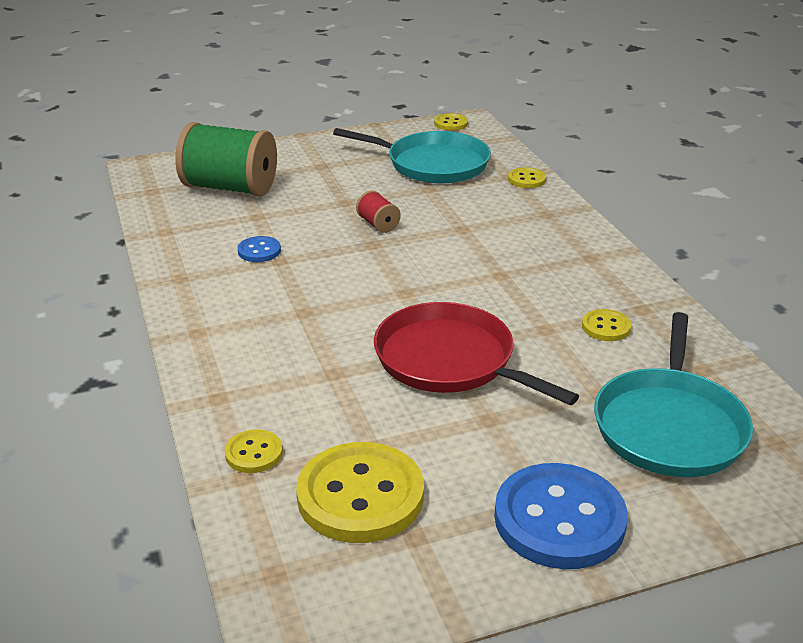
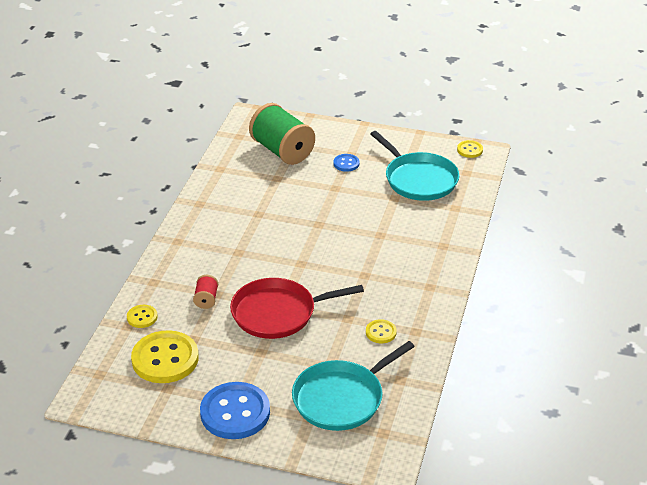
camera: 35 degrees right, 5 degrees up
blue button [238,236,281,262] -> blue button moved to [334,154,360,172]
red spool [356,191,401,233] -> red spool moved to [193,275,218,309]
red pan [374,302,579,405] -> red pan turned 90 degrees counterclockwise [230,278,364,339]
yellow button [508,167,546,188] -> none

